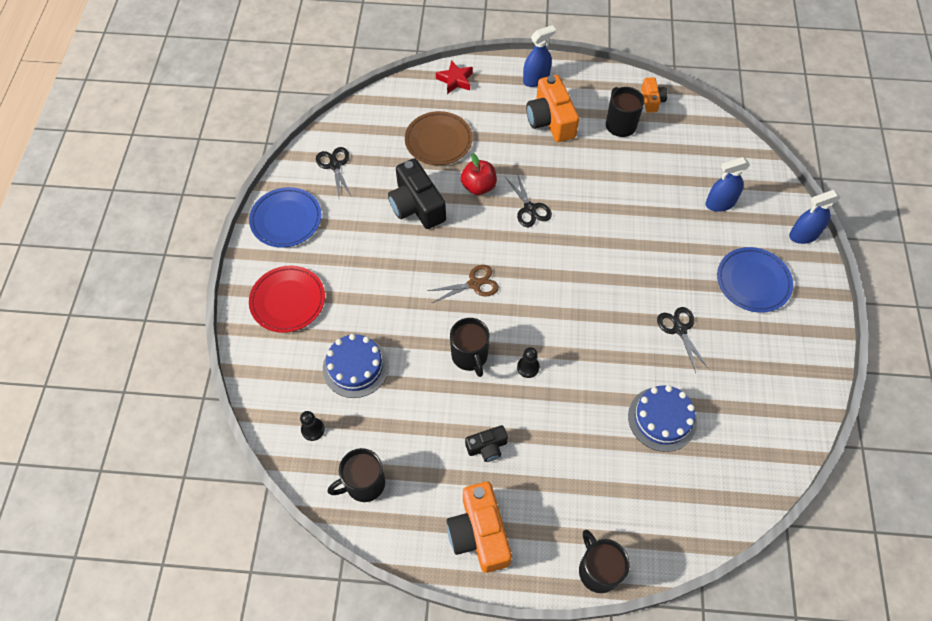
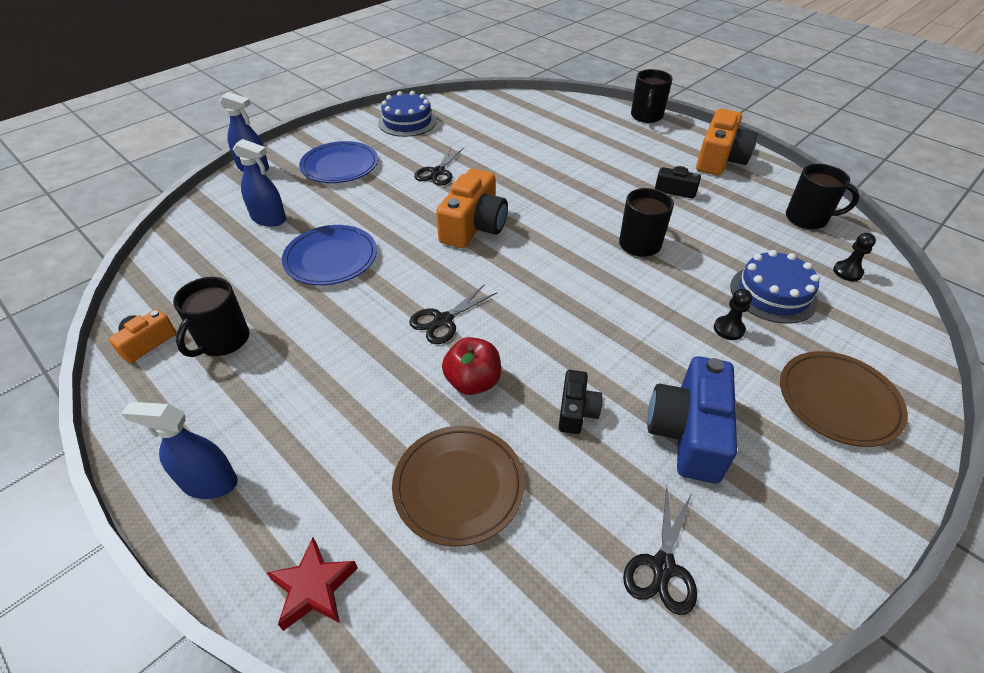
camera: 140 degrees left, 15 degrees down
blue plate [249,187,321,248] -> blue plate moved to [282,225,377,285]
red plate [249,266,325,333] -> brown plate [780,351,908,447]
black camera [388,158,446,229] -> black camera [558,370,603,434], size x0.54
brown scissors [428,265,499,303] -> none
black scissors [505,173,552,227] -> black scissors turned 150 degrees counterclockwise [409,284,498,344]
black pawn [517,347,540,378] -> black pawn moved to [714,289,752,340]
orange camera [526,75,579,142] -> orange camera moved to [436,169,508,248]
blue cake [628,385,697,452] -> blue cake moved to [378,91,437,137]
none -> blue camera [647,356,737,483]

